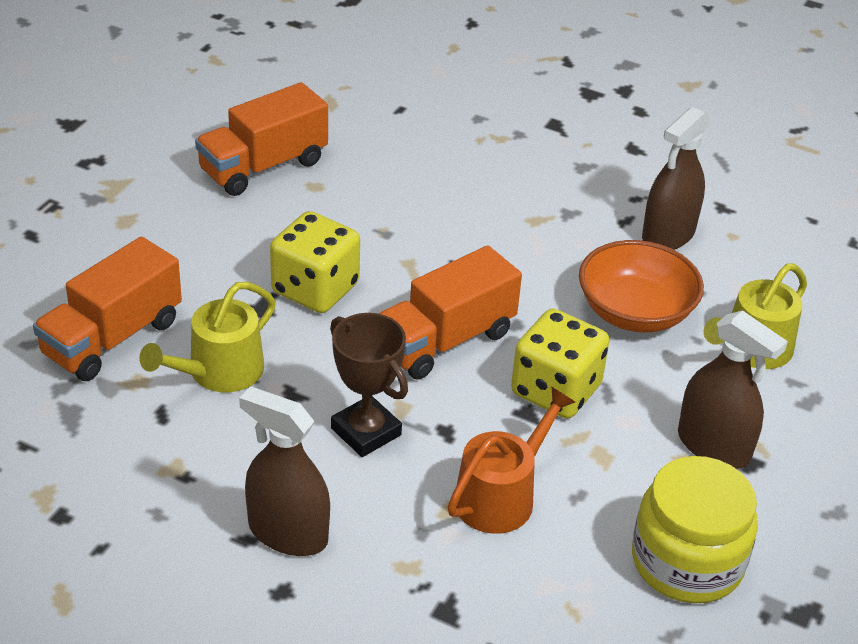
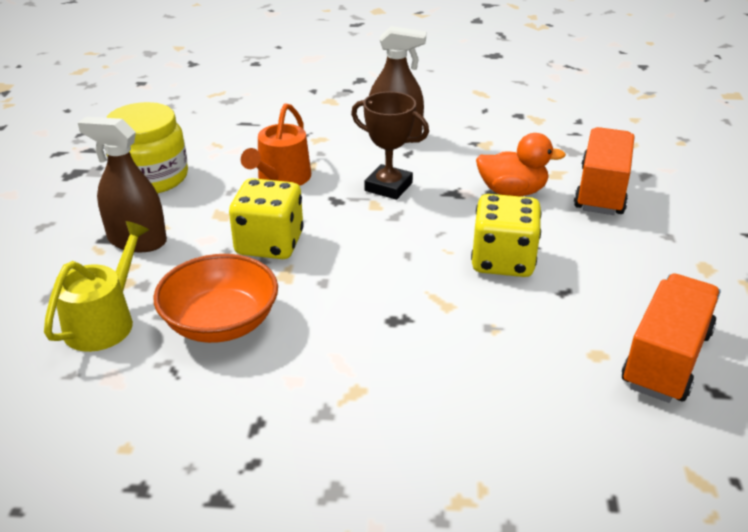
camera: 160 degrees right, 5 degrees down
yellow watering can [139,282,276,392] -> orange duck [476,133,566,196]
orange truck [379,245,522,380] -> none
brown spray bottle [642,107,710,250] -> none

